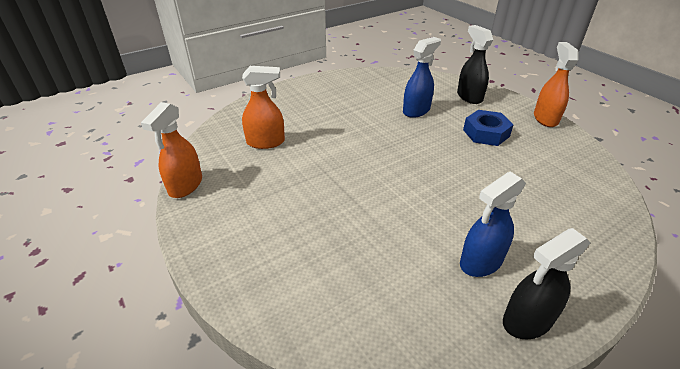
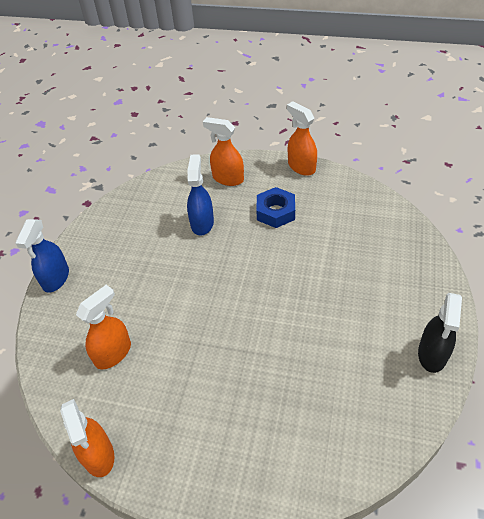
camera: 40 degrees left, 10 degrees up
black spray bottle [457,25,493,104] -> orange spray bottle [203,117,244,186]
blue spray bottle [460,172,526,277] -> blue spray bottle moved to [15,219,69,293]

